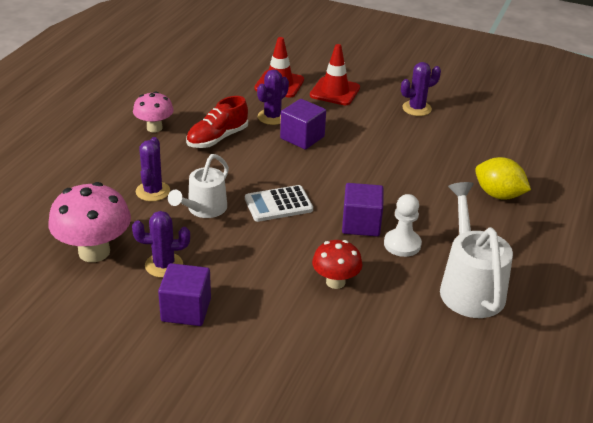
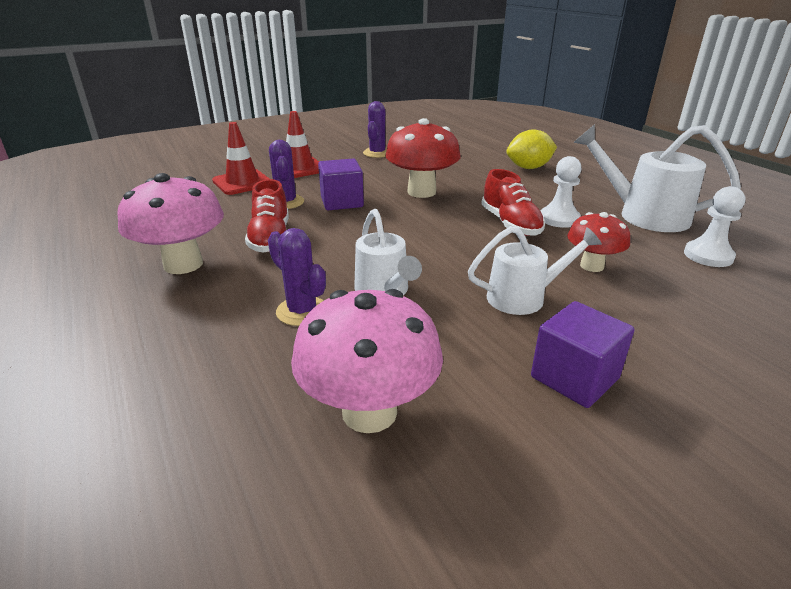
camera: 50 degrees left, 5 degrees down
purple cactus [132,211,190,278] -> none
pink mushroom [133,91,174,133] -> pink mushroom [117,173,224,274], size x1.63
white calculator [245,185,313,222] -> none
purple cube [342,183,384,236] -> red shoe [481,169,545,236]
none -> red mushroom [385,118,461,198]
none -> white watering can [468,226,602,315]
none -> white pawn [684,186,745,267]

